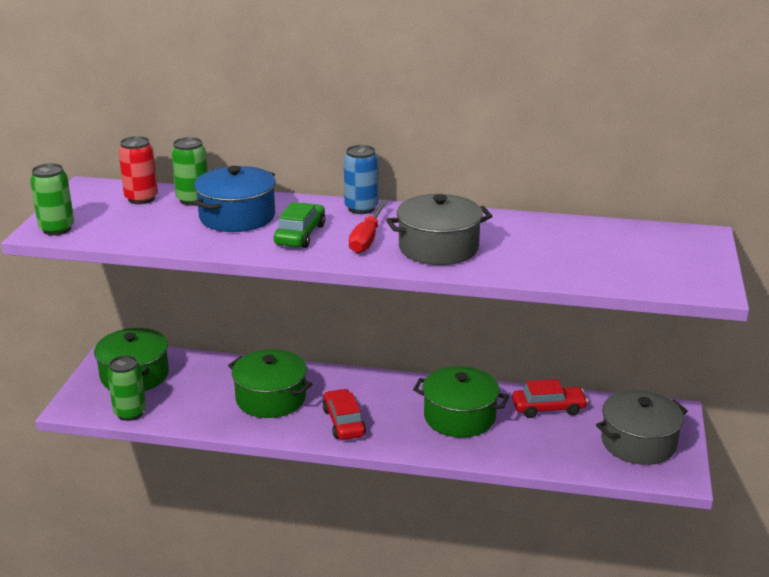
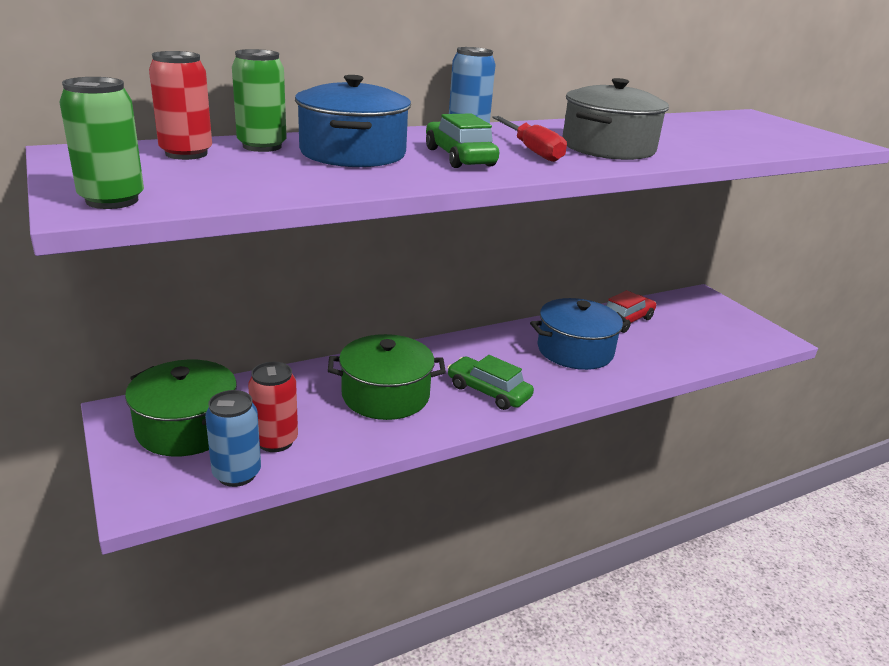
camera: 40 degrees left, 0 degrees up
green can [107,355,146,421] -> blue can [205,390,261,487]
red car [323,389,366,440] -> green car [447,355,534,410]
green pot [413,366,509,438] -> blue pot [530,298,629,370]
grey pot [596,390,688,465] -> none
none -> red can [248,362,298,452]

